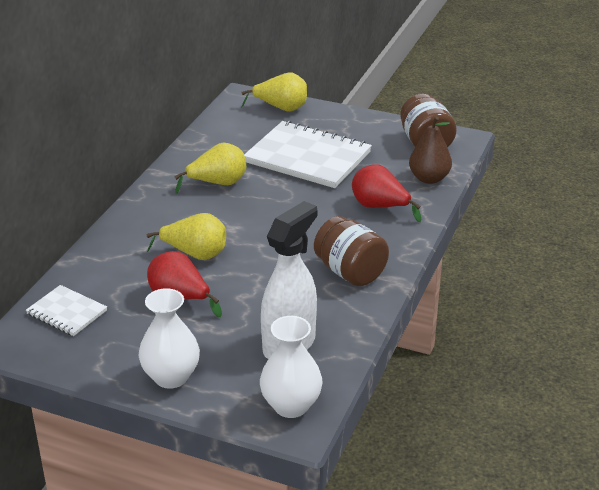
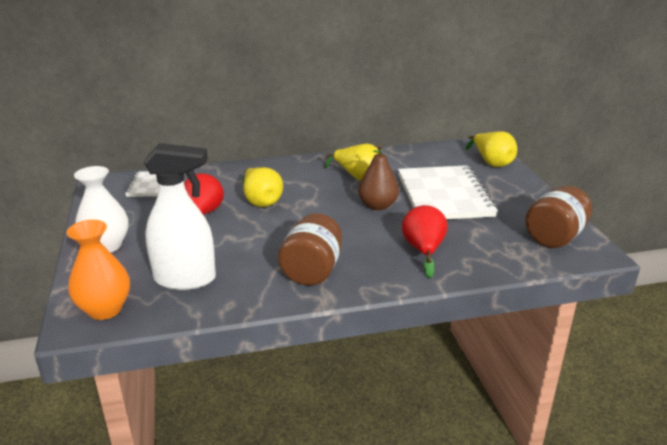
camera: 55 degrees right, 5 degrees down
white vase [260,316,323,418] -> orange vase [66,220,130,320]
brown pear [409,117,452,184] -> brown pear moved to [358,144,399,210]

